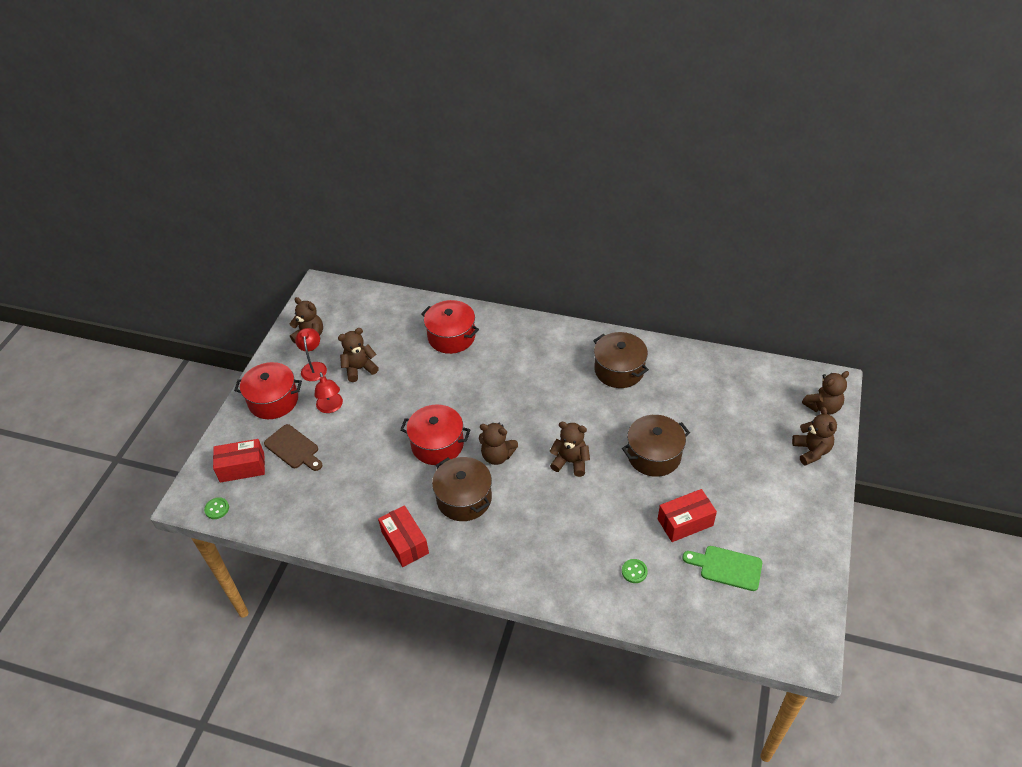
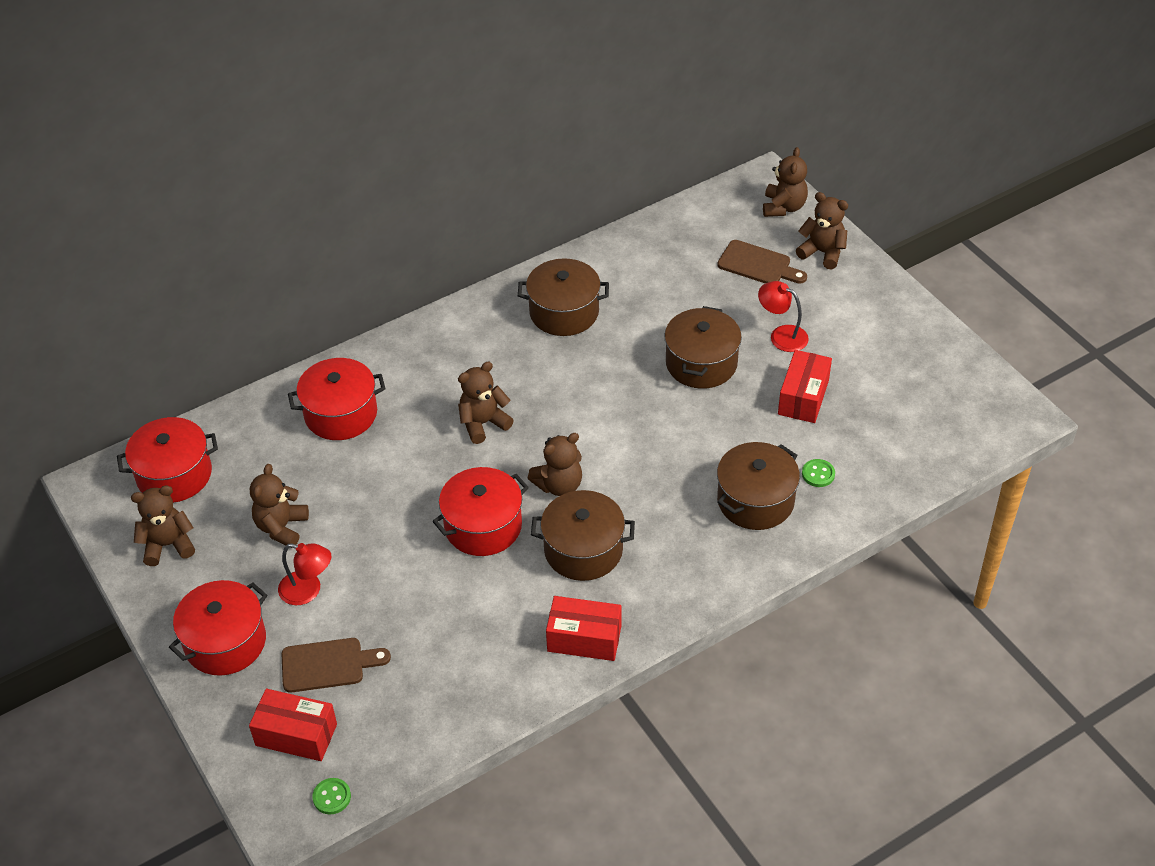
camera: 50 degrees left, 0 degrees up
red box [213,439,265,483] -> red box turned 75 degrees clockwise [249,689,337,761]
red lamp [295,328,327,381] -> red lamp moved to [758,281,809,352]
brown teddy bear [549,422,590,477] -> brown teddy bear moved to [458,362,514,444]
green cutting board [683,546,762,591] -> none
none -> red pot [117,417,218,503]
none -> brown cutting board [717,240,807,284]
none -> brown pot [717,442,800,530]

